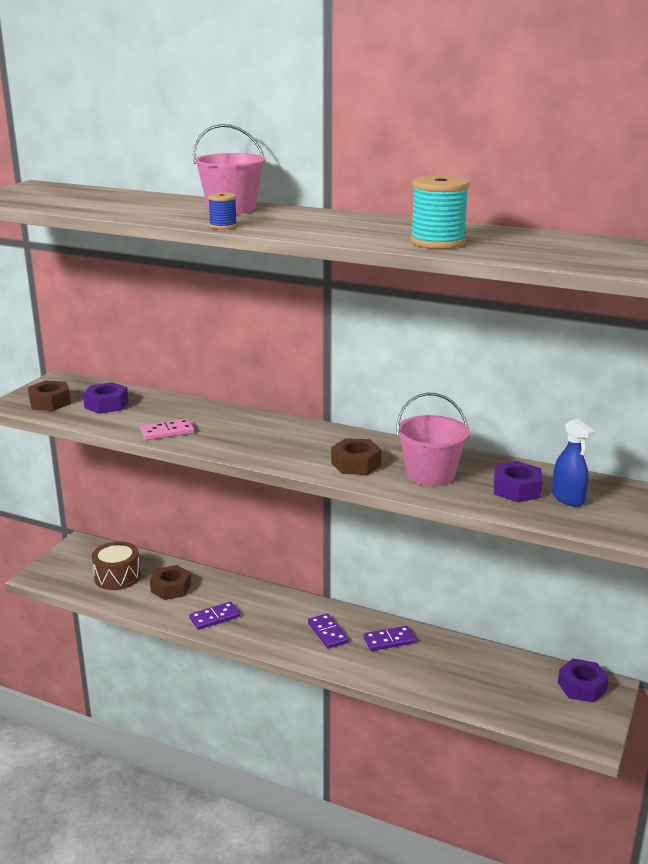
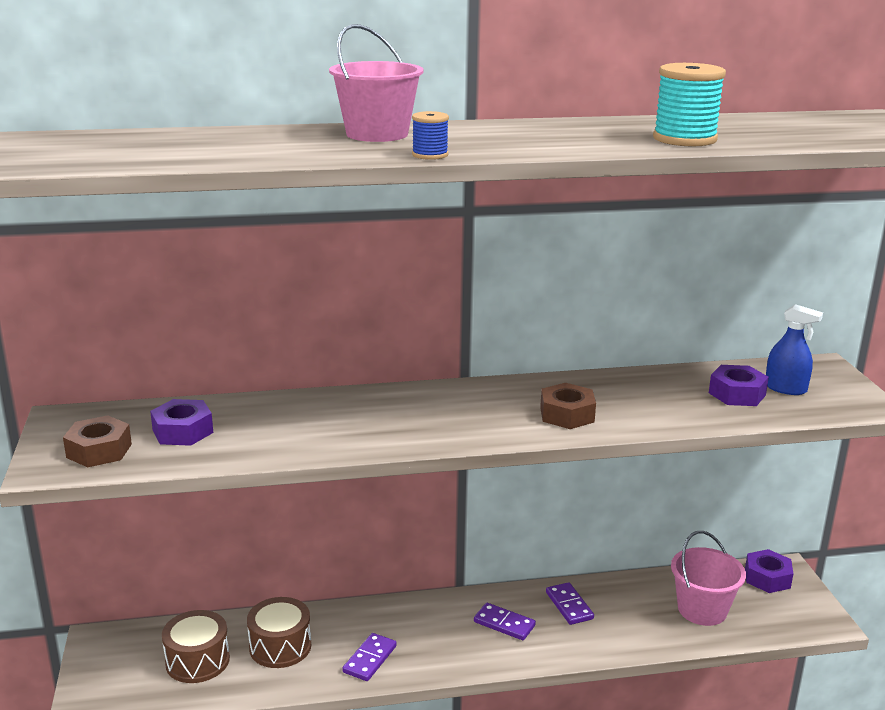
camera: 35 degrees left, 0 degrees up
pink domino [140,419,194,440] -> none
brown nut [150,565,191,600] -> brown drum [247,597,311,668]
purple domino [364,626,416,651] -> purple domino turned 60 degrees counterclockwise [546,582,594,625]
pink bucket [396,393,470,486] -> pink bucket moved to [671,531,746,626]

